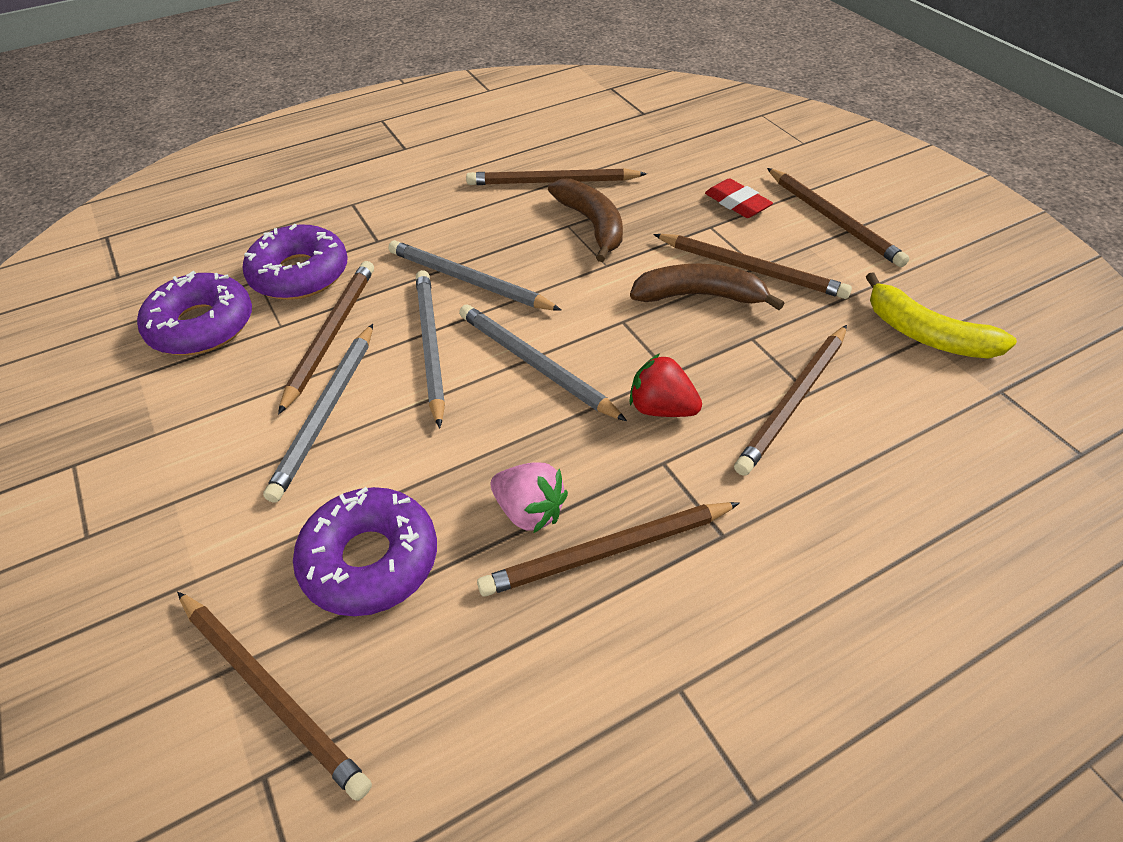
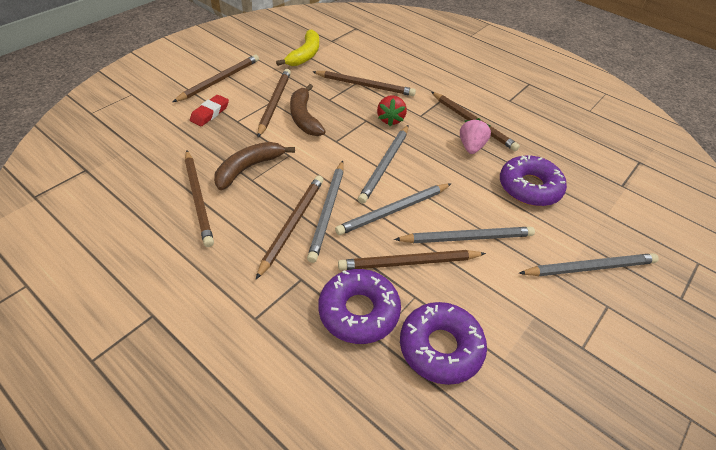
camera: 115 degrees left, 0 degrees up
brown pencil [177,592,372,801] -> brown pencil moved to [256,176,323,279]
none -> grey pencil [519,253,659,276]

